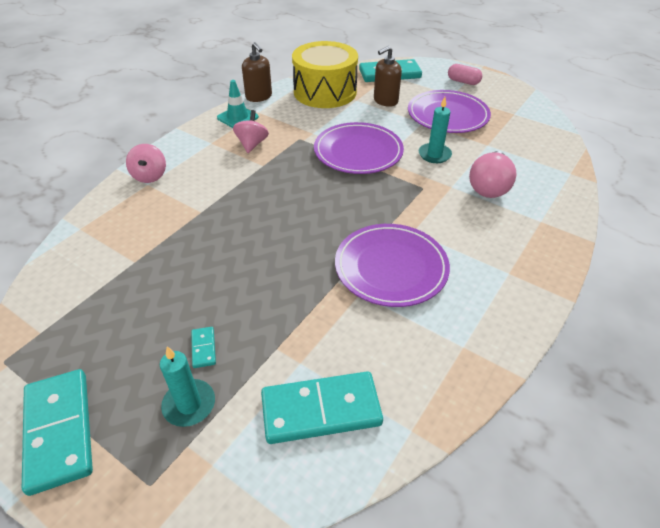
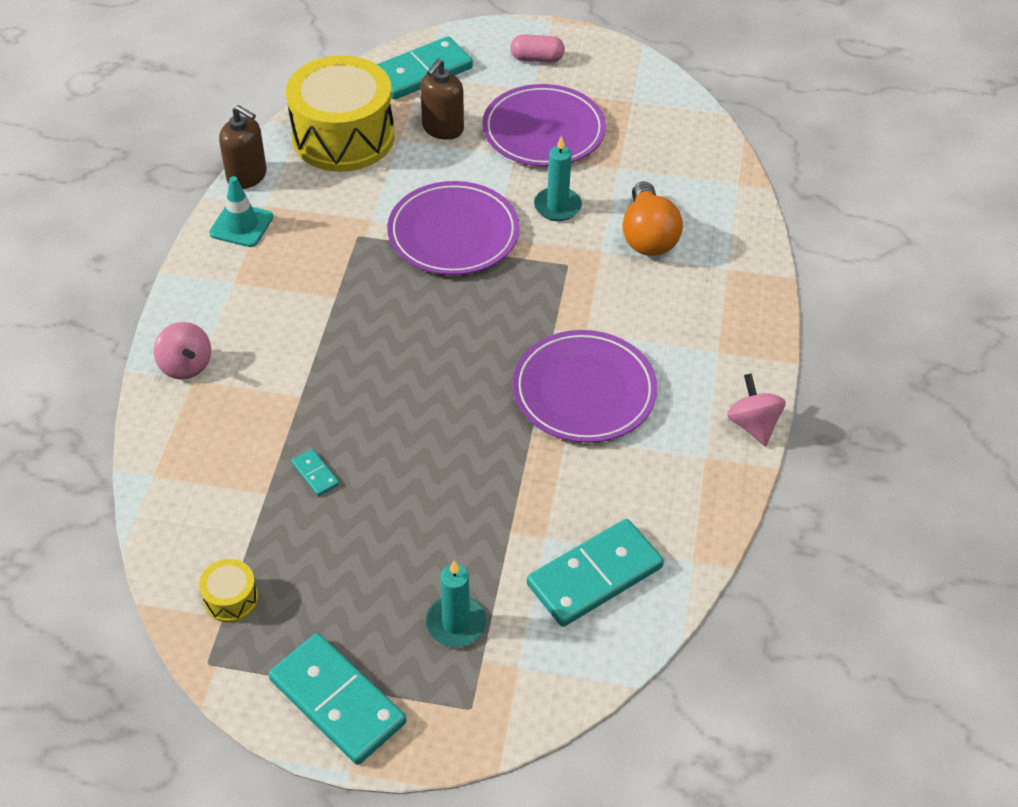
camera: 25 degrees left, 5 degrees up
turquoise domino [191,327,216,368] -> turquoise domino moved to [291,449,339,496]
pink spinning top [233,110,269,153] -> pink spinning top moved to [727,373,786,446]
pink light bulb [469,151,516,198] -> orange light bulb [622,181,683,256]
none -> yellow drum [199,559,258,623]

